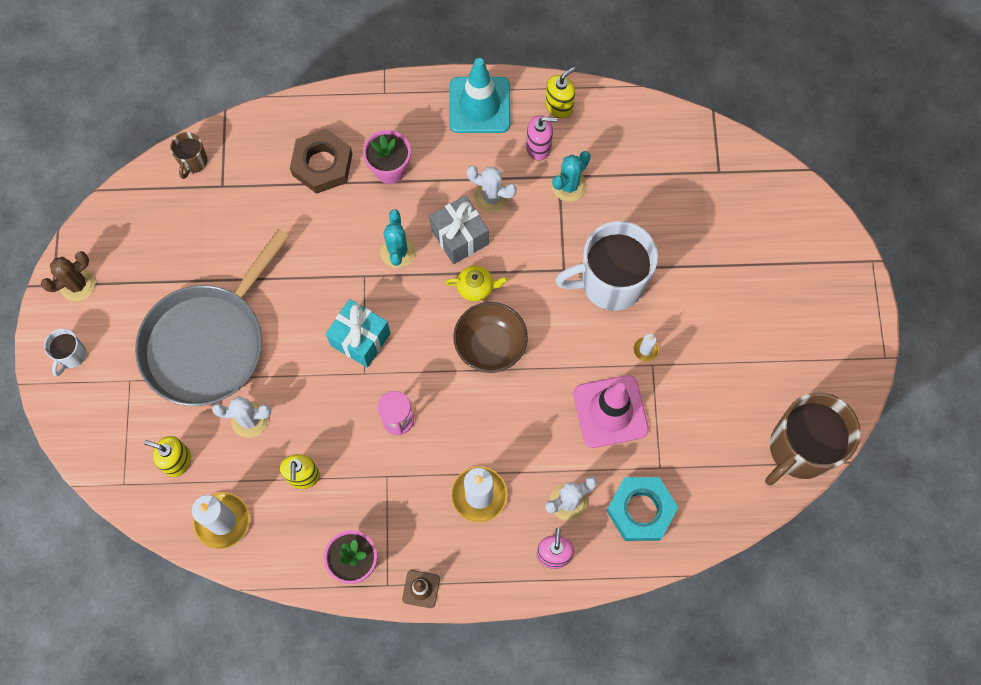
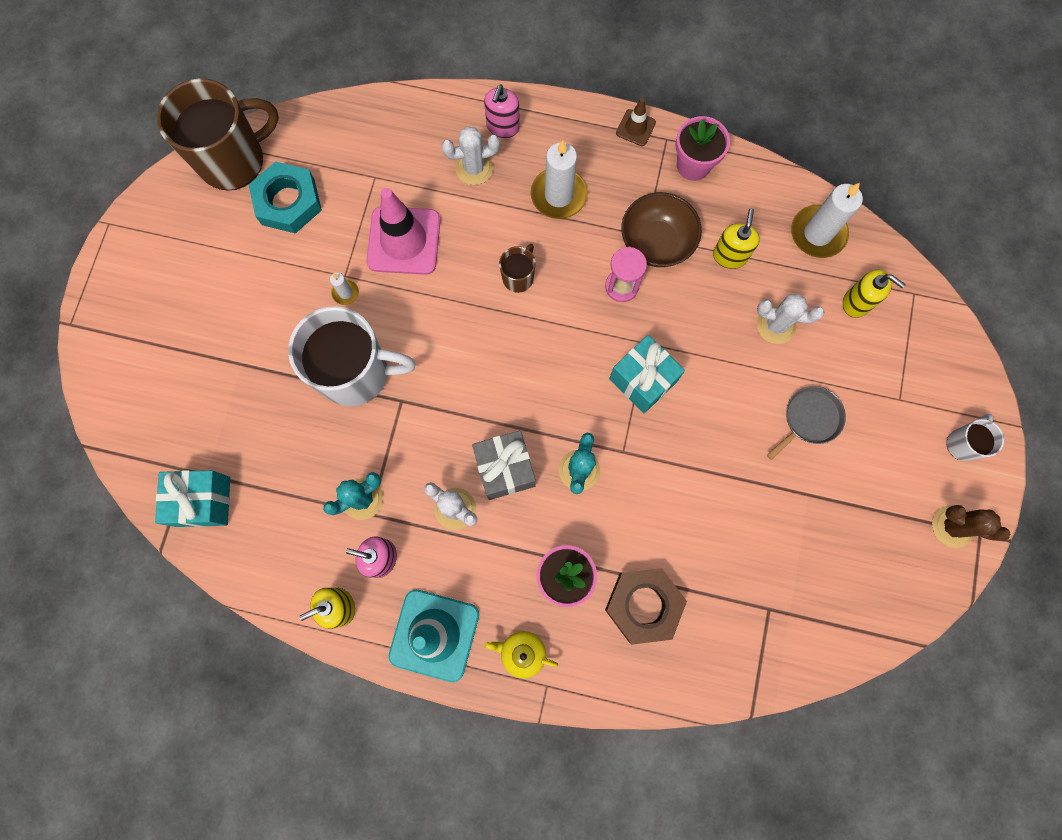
camera: 165 degrees left, 5 degrees up
brown cactus [41,251,95,301] -> brown cactus turned 45 degrees clockwise [932,505,1010,548]
grey pan [135,229,289,406] -> grey pan [767,386,846,460], size x0.42
brown mug [170,132,207,179] -> brown mug moved to [499,244,536,293]
yellow teapot [446,266,508,302] -> yellow teapot moved to [484,631,558,678]
brown bowl [453,302,528,373] -> brown bowl moved to [621,192,702,267]
turquoise nut [606,477,678,541] -> turquoise nut moved to [248,161,322,234]
none -> turquoise gift [155,470,230,527]

